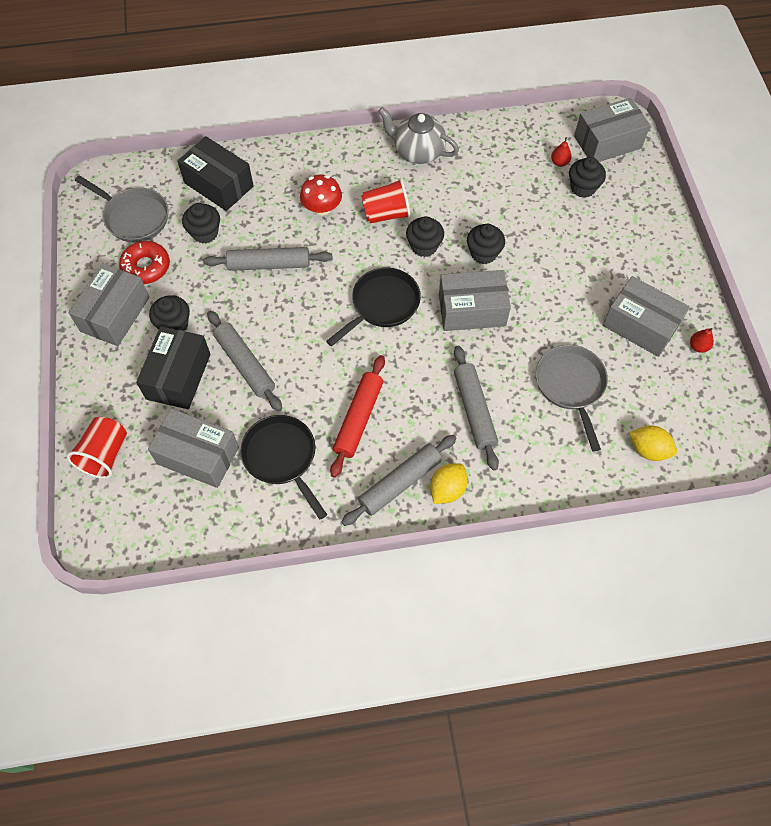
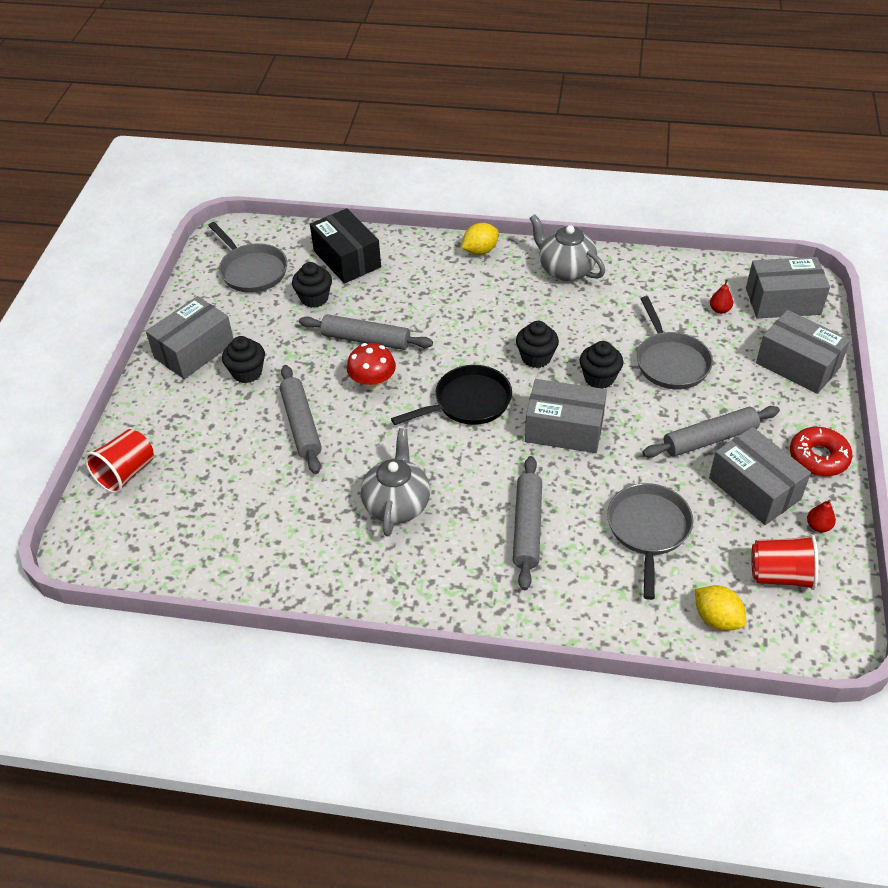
camera: 20 degrees right, 15 degrees down
red donut [119,241,170,284] -> red donut moved to [790,427,852,476]
black box [136,326,211,409] -> none
grey box [148,408,239,488] -> grey box moved to [756,310,850,394]
black pan [240,415,327,520] -> none
red mushroom [300,175,342,216] -> red mushroom moved to [347,343,396,390]
red rolling pin [330,355,385,478] -> grey teapot [361,428,430,536]
grey rolling pin [341,435,457,526] -> grey rolling pin moved to [642,406,780,458]
red cup [361,178,411,223] -> red cup moved to [751,534,819,590]
yellow lemon [430,463,468,504] -> yellow lemon moved to [462,223,499,255]
black cupcake [569,157,606,198] -> none
none -> grey pan [637,296,713,389]

